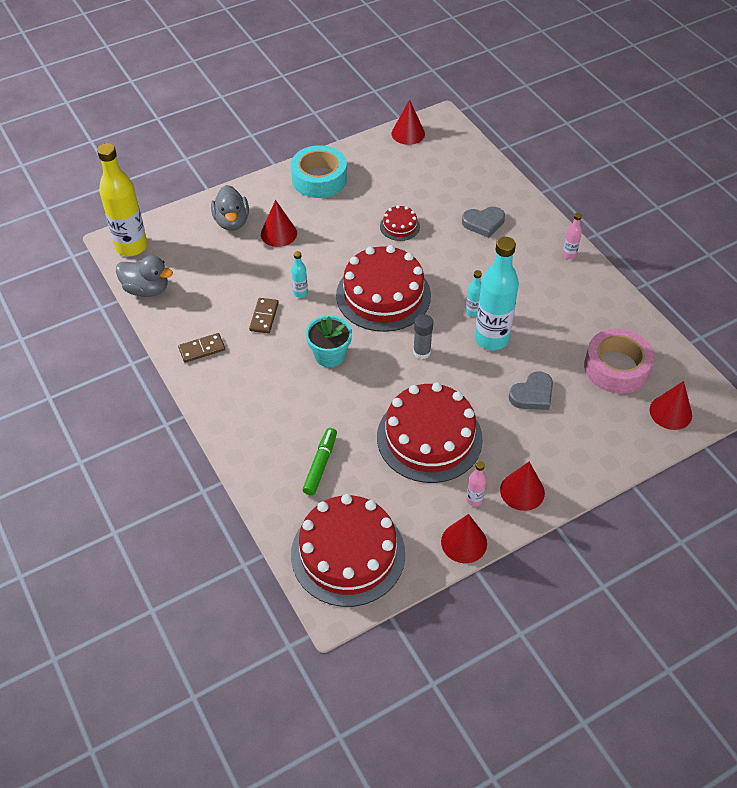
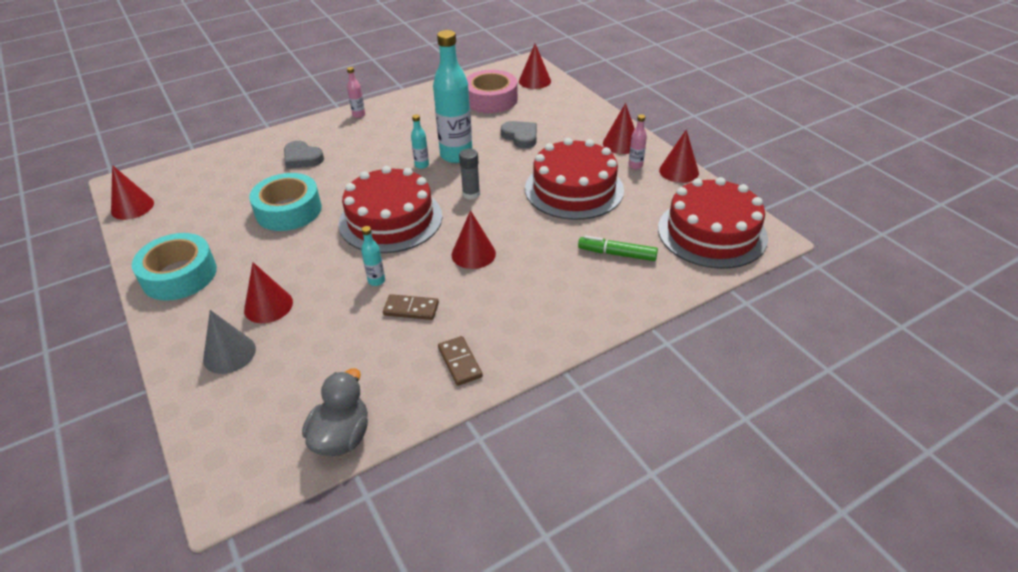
camera: 90 degrees left, 10 degrees down
yellow bottle [97,143,147,256] -> none
grey duck [211,185,249,231] -> grey cone [203,310,256,374]
turquoise flower pot [306,315,352,367] -> red cone [451,210,496,269]
red cake [380,205,420,241] -> turquoise tape [249,173,322,231]
grey heart [462,207,505,238] -> grey heart turned 135 degrees clockwise [284,141,324,169]

